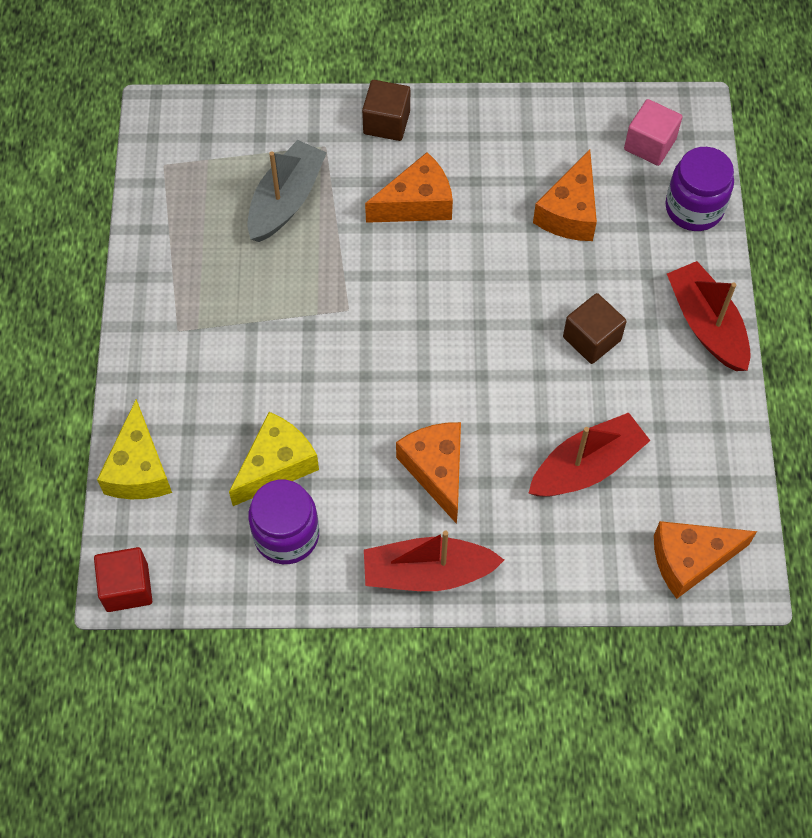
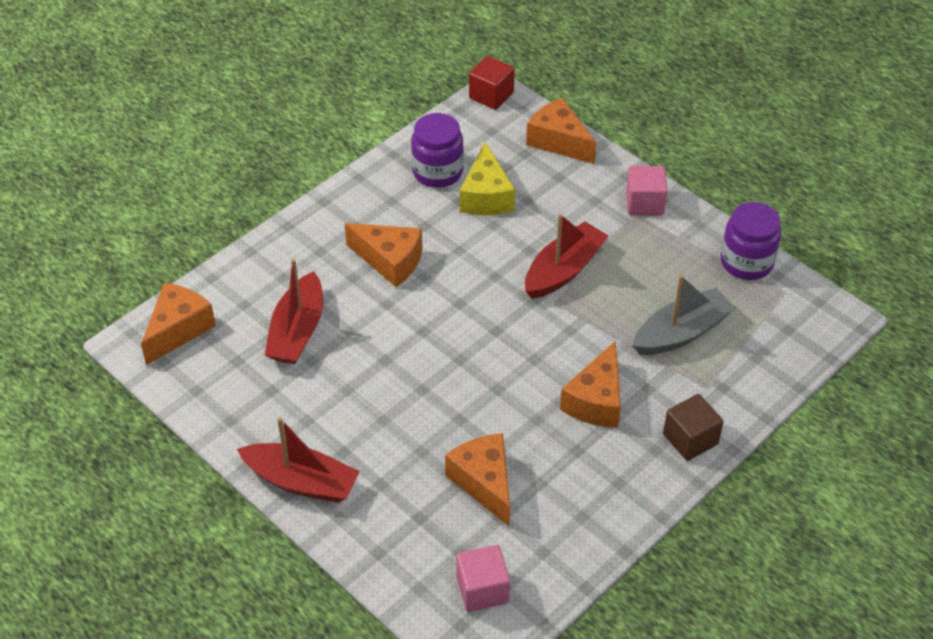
camera: 135 degrees right, 15 degrees down
yellow cheese [97,399,172,499] -> orange cheese [526,98,596,164]
grey boat [247,140,327,242] -> grey boat turned 105 degrees counterclockwise [632,275,736,355]
red boat [364,530,504,591] -> red boat moved to [525,214,609,299]
brown cube [563,293,627,364] -> none
purple jar [665,147,734,231] -> purple jar moved to [721,202,781,280]
none -> pink cube [626,166,668,216]

